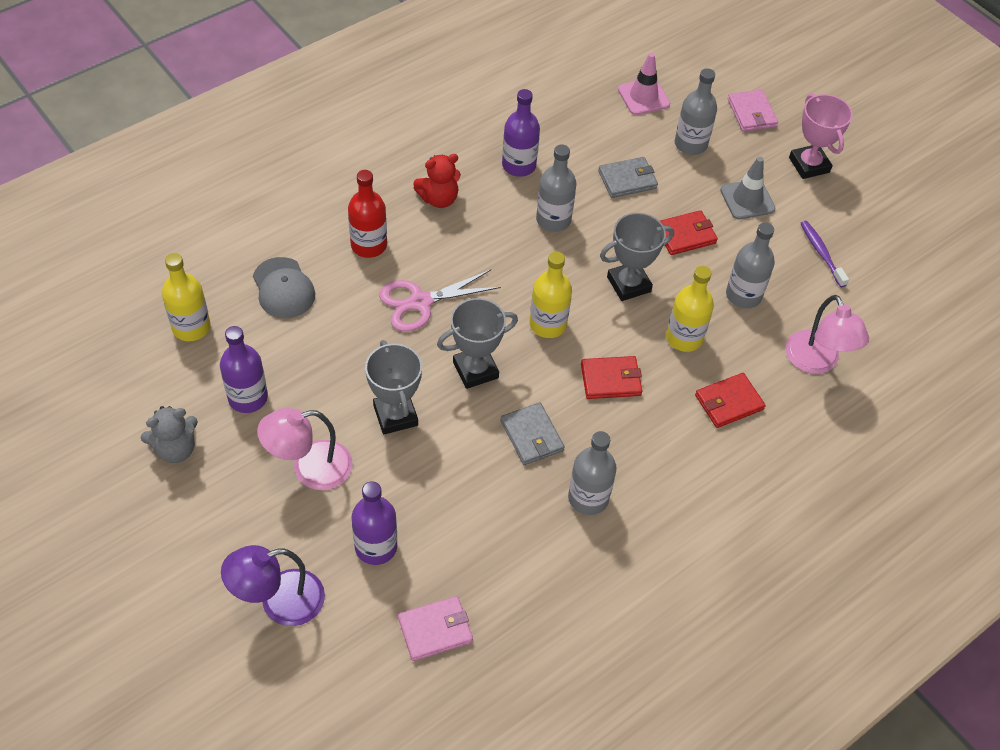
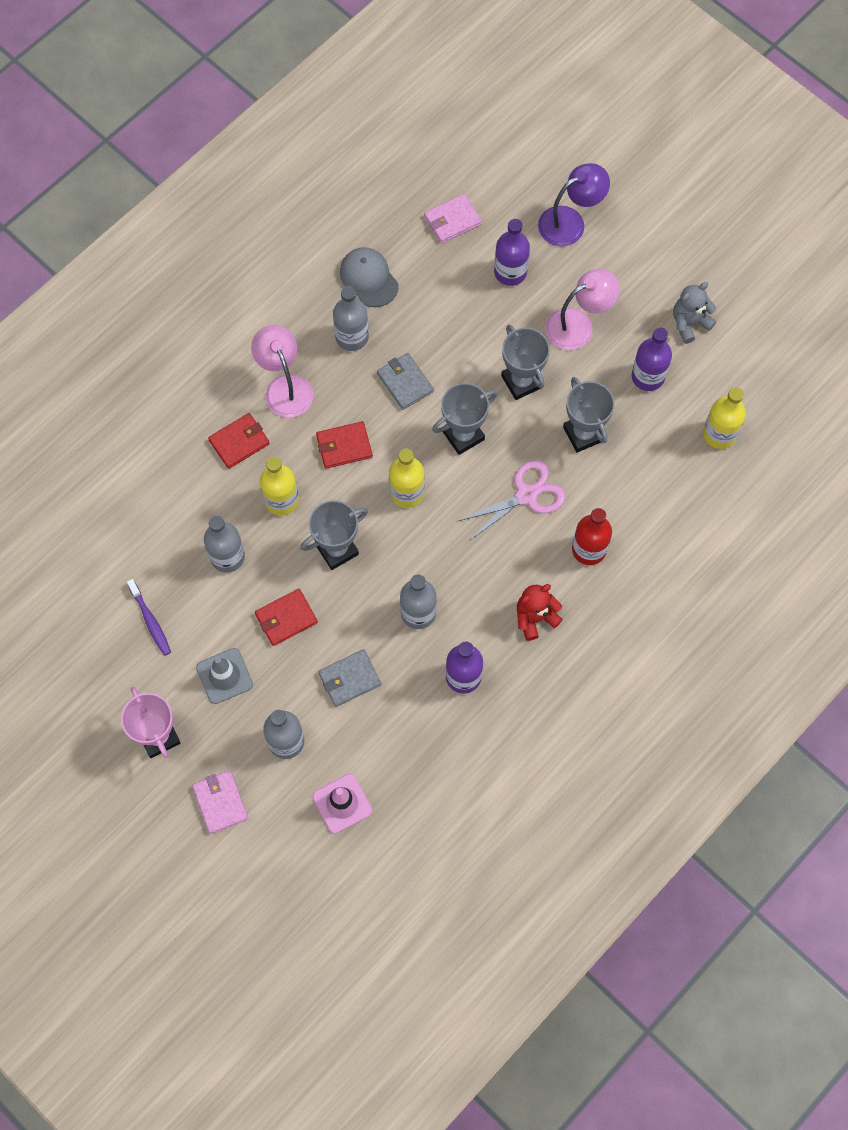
camera: 175 degrees right, 15 degrees up
grey cap [253,257,315,318] -> grey cap moved to [340,247,399,307]
pink lamp [786,295,869,374] -> pink lamp moved to [251,325,313,418]
none -> grey trophy [563,377,615,453]

